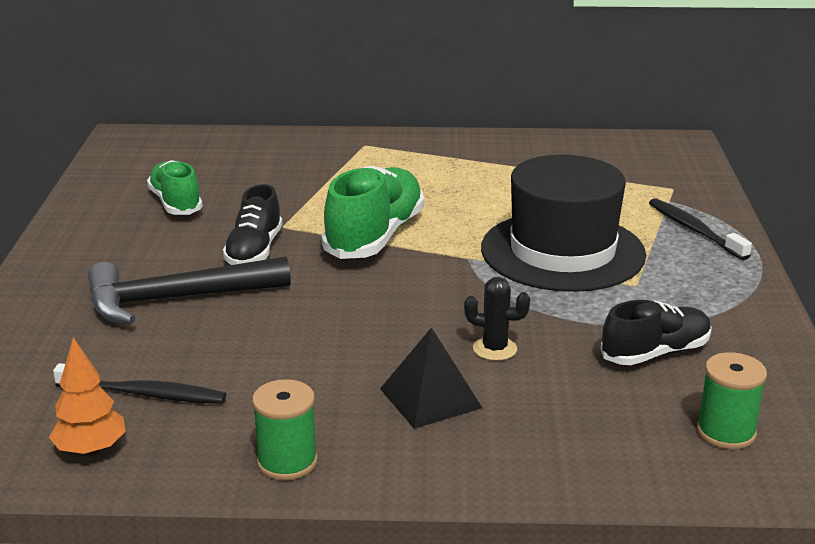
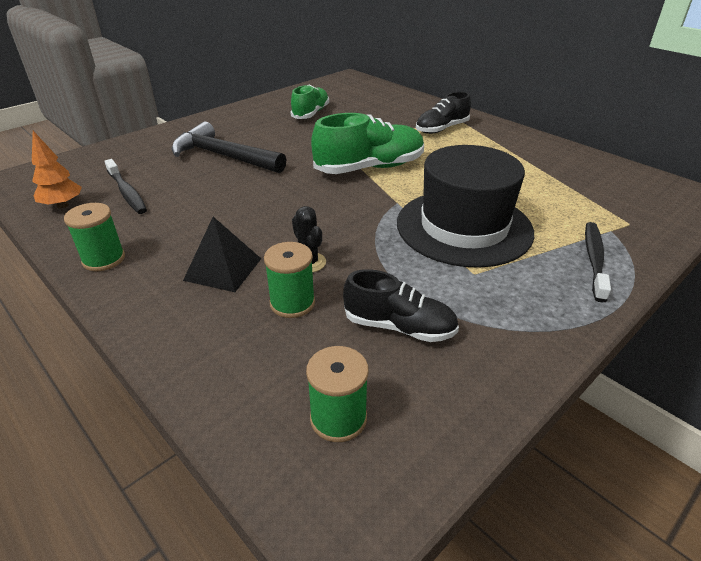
camera: 45 degrees right, 10 degrees up
black shoe [223,184,282,265] -> black shoe moved to [416,92,471,134]
none -> green spool [264,242,315,318]

